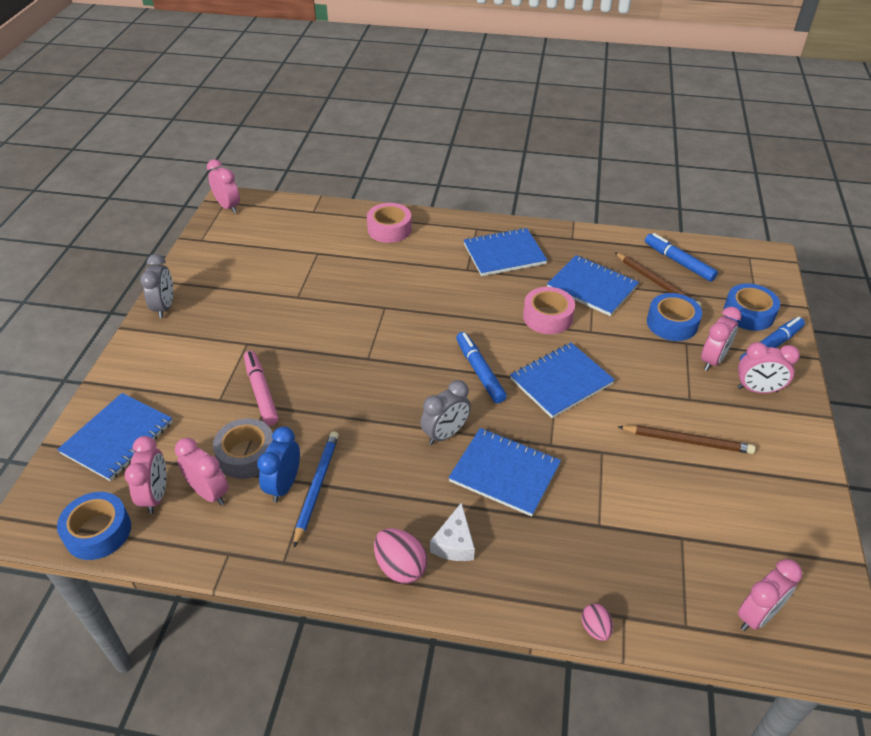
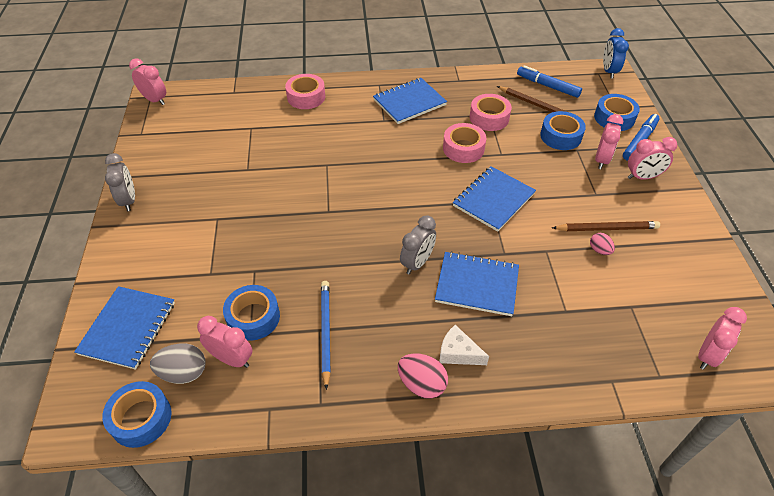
camera: 15 degrees left, 5 degrees up
pink clock [124,436,166,514] -> grey egg [150,343,206,384]
grey tape [213,418,274,479] -> blue tape [223,285,280,341]
pink marker [244,351,279,426] -> none
blue clock [257,426,300,502] -> blue clock moved to [603,28,629,78]
white cheese [430,502,475,561] -> white cheese turned 120 degrees clockwise [439,325,489,365]
blue marker [456,332,507,403] -> none
blue notebook [547,255,639,316] -> pink tape [470,94,512,131]
pink egg [582,603,613,641] -> pink egg moved to [590,233,615,255]

